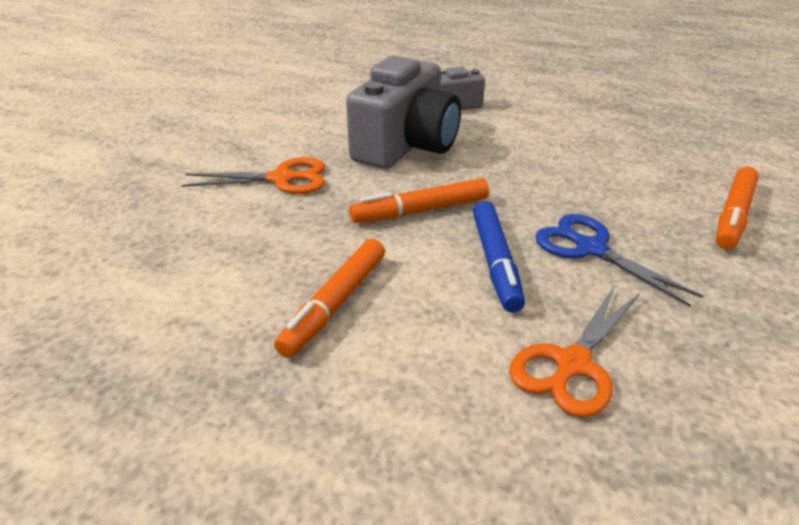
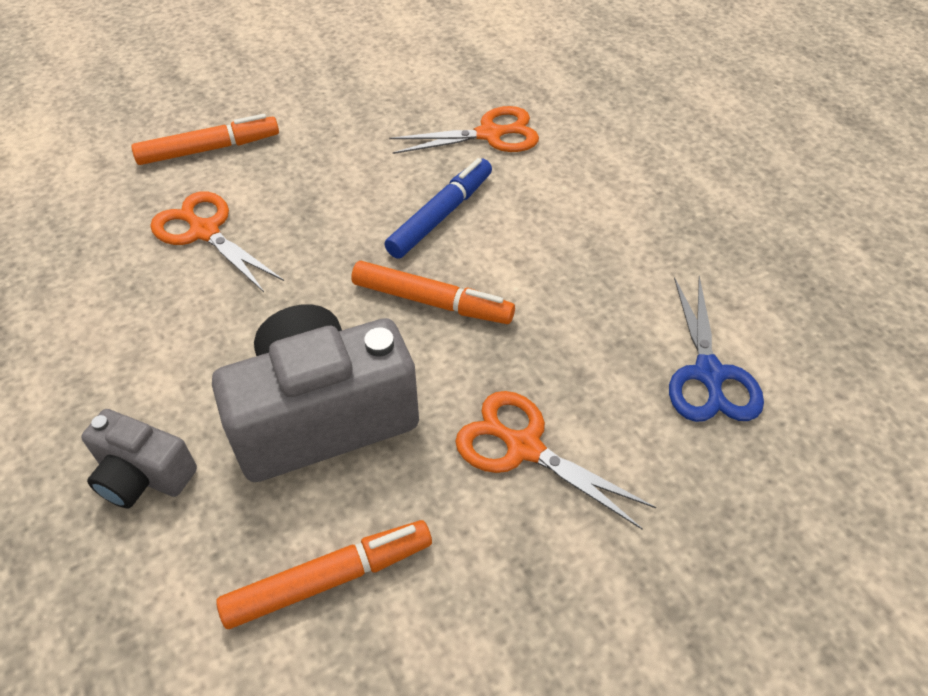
camera: 140 degrees left, 15 degrees up
orange marker [274,239,385,358] -> orange marker moved to [216,520,432,629]
blue scissors [535,214,704,307] -> blue scissors moved to [669,276,764,422]
none -> orange scissors [150,191,284,292]

